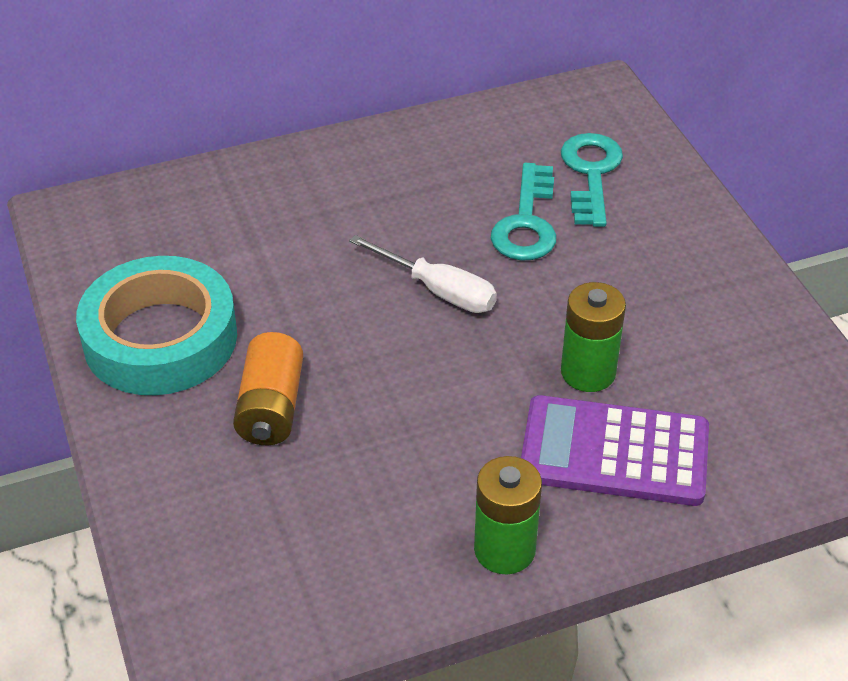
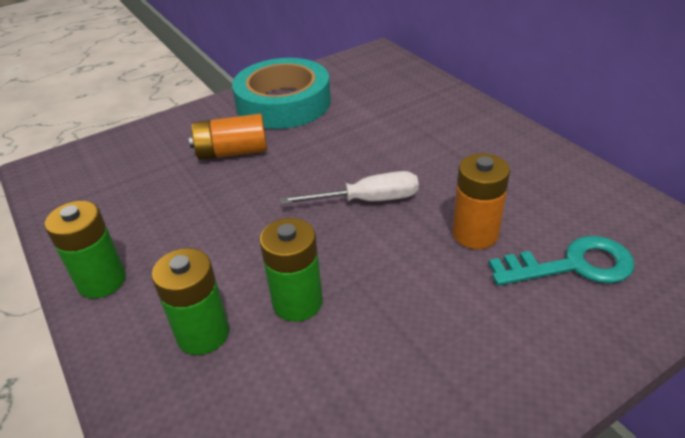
camera: 80 degrees right, 5 degrees down
white screwdriver [349,235,497,313] -> white screwdriver turned 120 degrees counterclockwise [280,171,419,204]
turquoise key [490,163,557,261] -> orange battery [453,153,510,249]
purple calculator [521,395,709,506] -> green battery [152,248,229,355]

